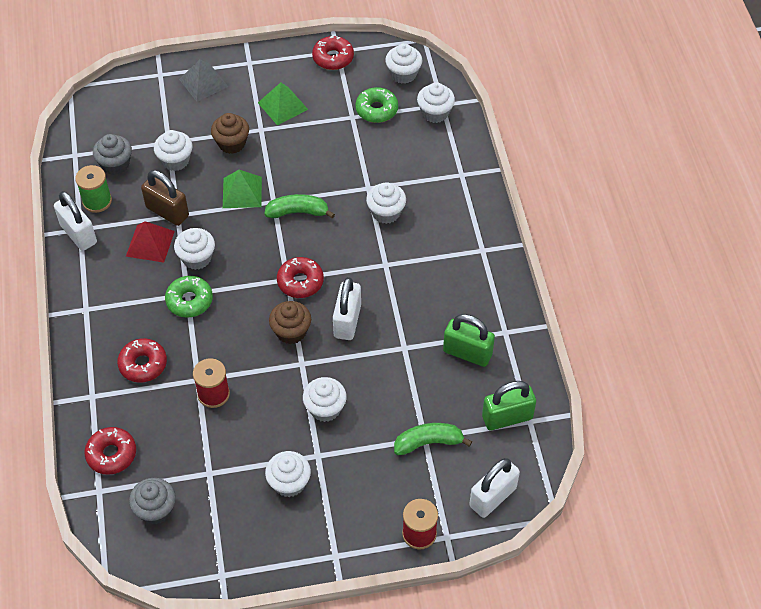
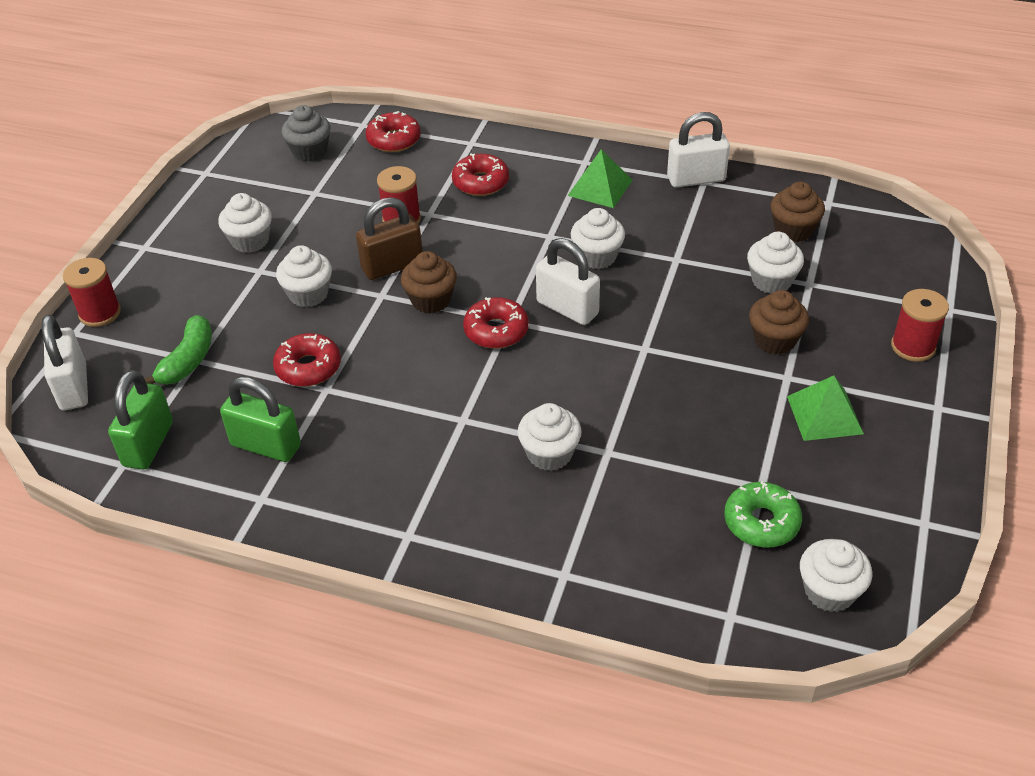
camera: 120 degrees right, 10 degrees down
green spool [75,165,112,213] -> none
grey cupcake [93,134,132,175] -> brown cupcake [771,181,825,242]
red pyramid [126,221,175,263] -> none
brown padlock [141,170,189,226] -> brown padlock moved to [356,197,423,280]
green donut [165,276,213,318] -> none
grey pyramid [179,59,228,102] -> red spool [891,289,949,362]
green pyramid [223,170,262,208] -> green pyramid moved to [567,149,633,208]
green banana [264,194,335,218] -> none
red donut [312,35,354,70] -> red donut moved to [273,333,341,387]
white padlock [333,277,361,340] -> white padlock moved to [536,238,600,325]
white cupcake [417,82,455,123] -> none
green padlock [443,314,495,367] -> green padlock turned 60 degrees clockwise [220,376,301,462]

